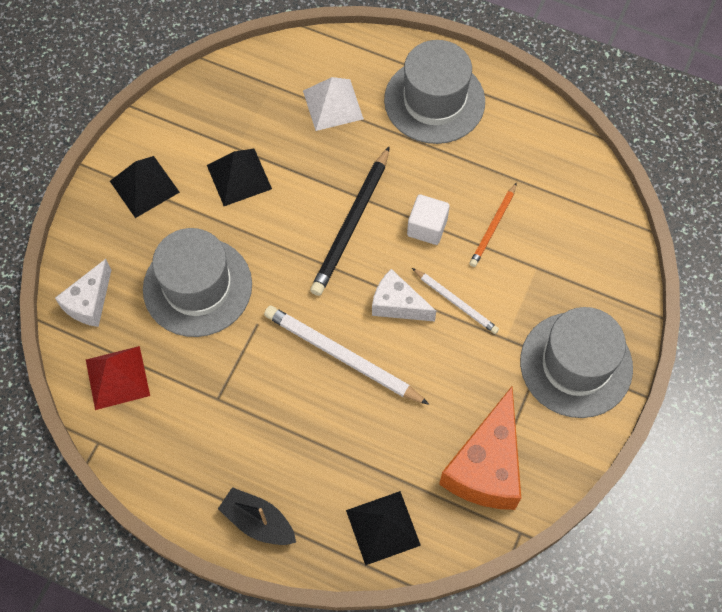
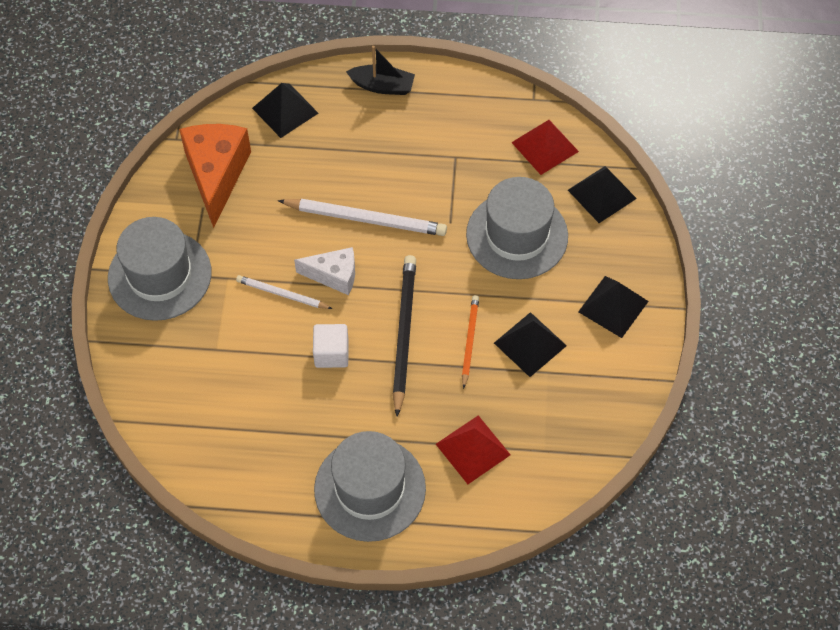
camera: 160 degrees right, 5 degrees down
white cheese [55,259,111,327] -> black pyramid [568,166,637,223]
white pyramid [303,77,364,131] -> red pyramid [436,415,511,484]
orange pencil [470,182,517,267] -> orange pencil moved to [462,295,479,389]

